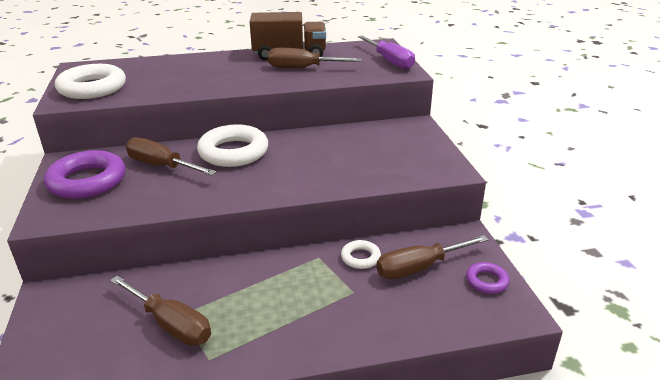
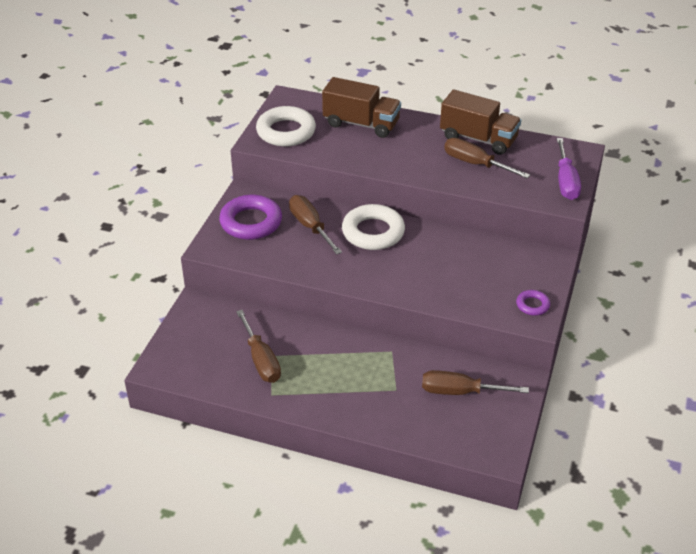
camera: 30 degrees right, 10 degrees up
white ring [341,240,381,269] -> none
purple ring [466,262,510,294] -> purple ring moved to [516,290,550,316]
none -> brown truck [322,77,401,138]

